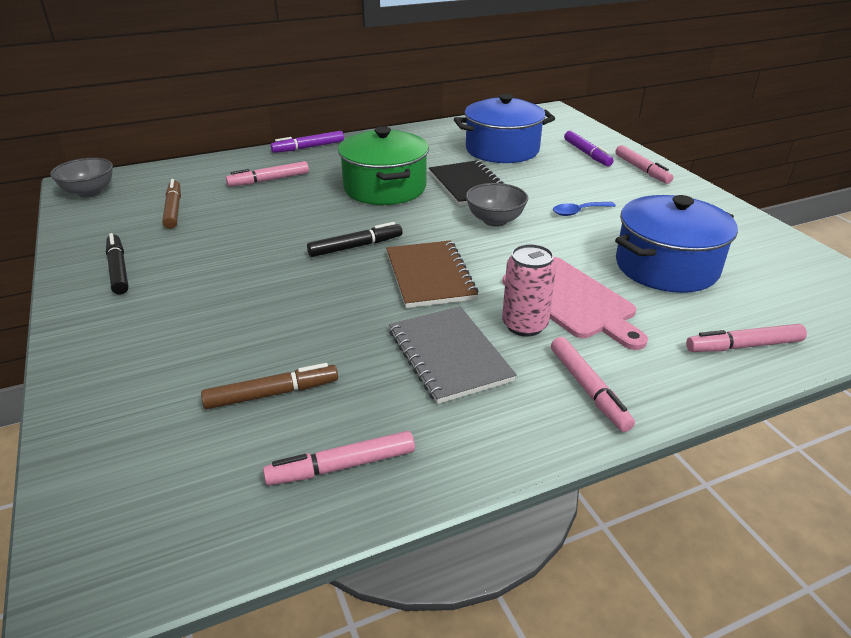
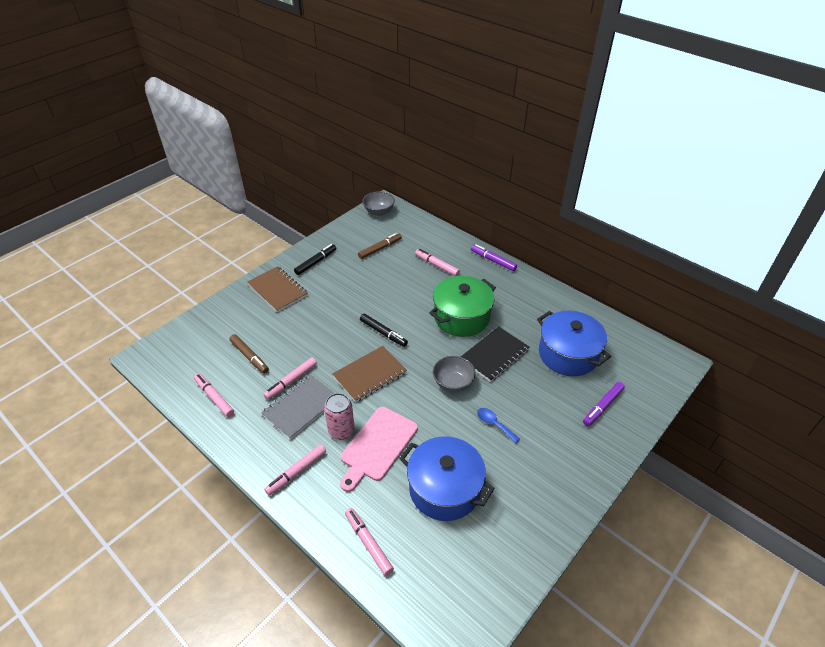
camera: 65 degrees right, 10 degrees up
pink marker [615,145,673,184] -> pink marker moved to [263,358,317,400]
none -> brown notebook [247,266,308,312]

